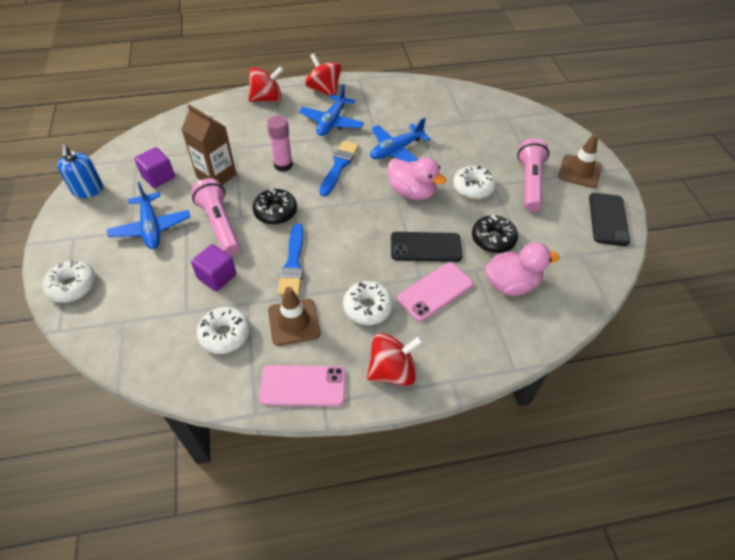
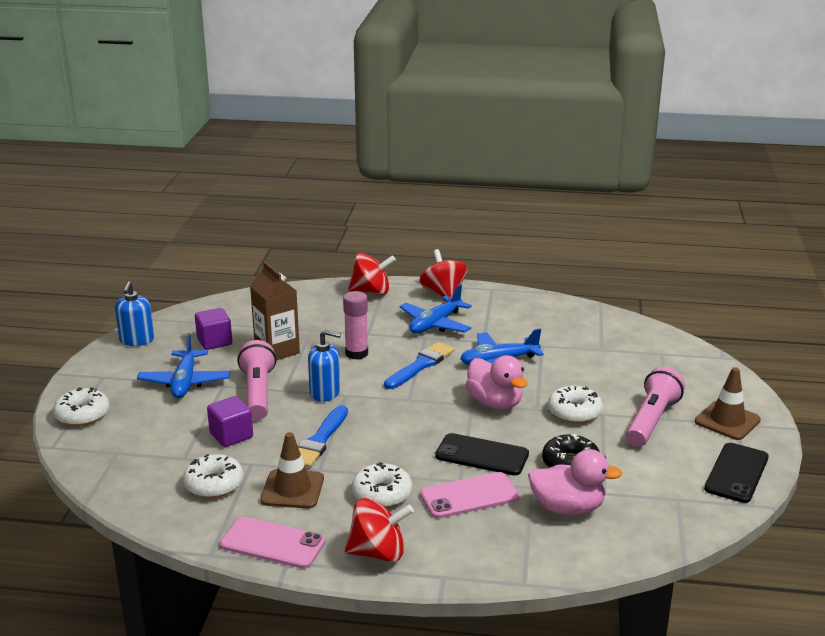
camera: 20 degrees right, 25 degrees down
black donut [253,189,297,225] -> blue soap dispenser [308,330,341,402]

